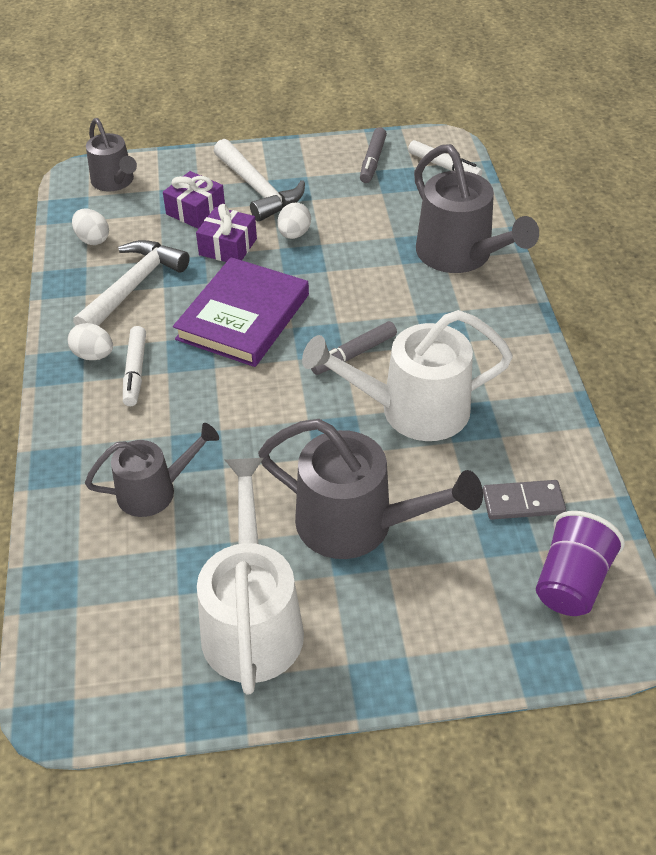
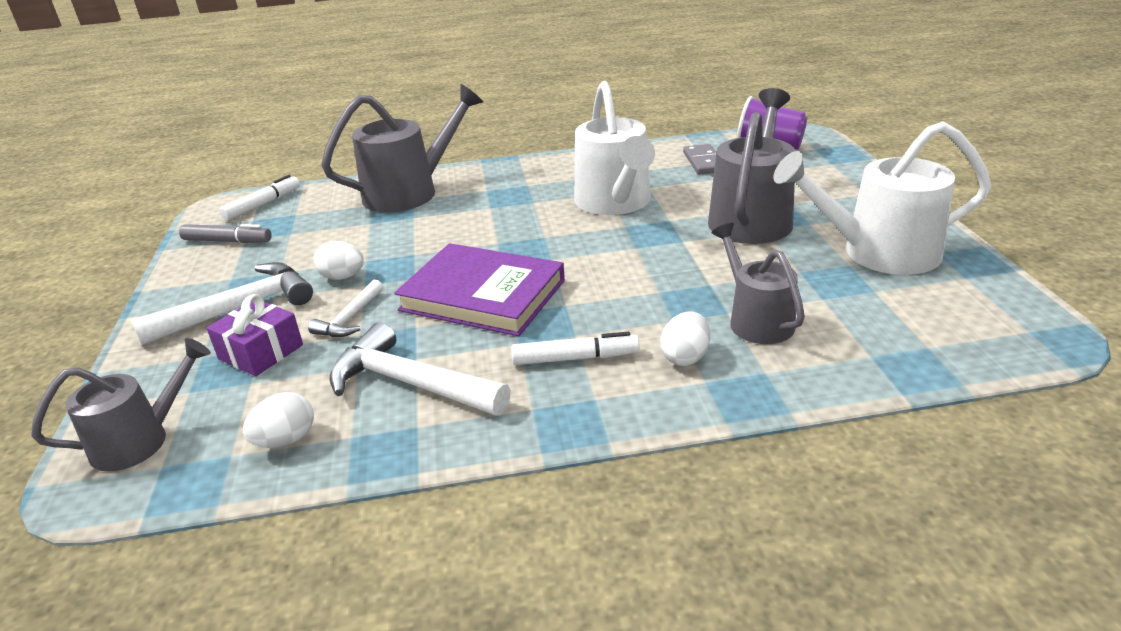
camera: 90 degrees left, 15 degrees down
white egg [68,323,113,360] -> white egg moved to [660,311,710,366]
purple gift [196,204,257,262] -> white hammer [308,280,383,337]
grey marker [311,321,397,375] -> none

